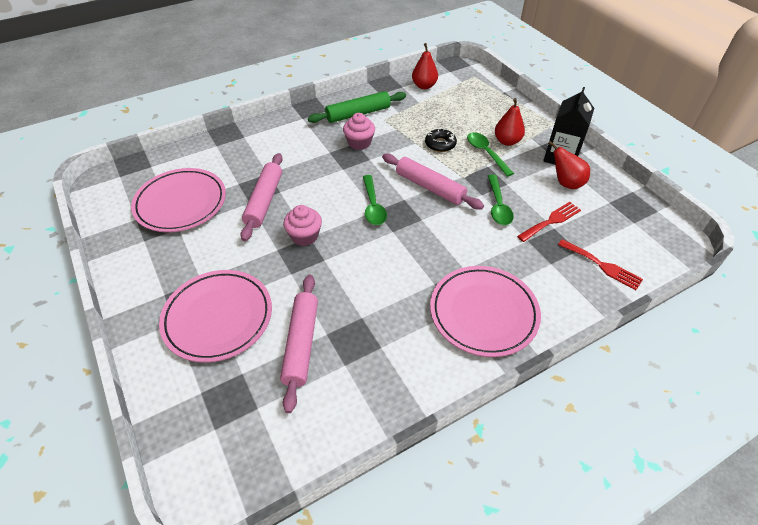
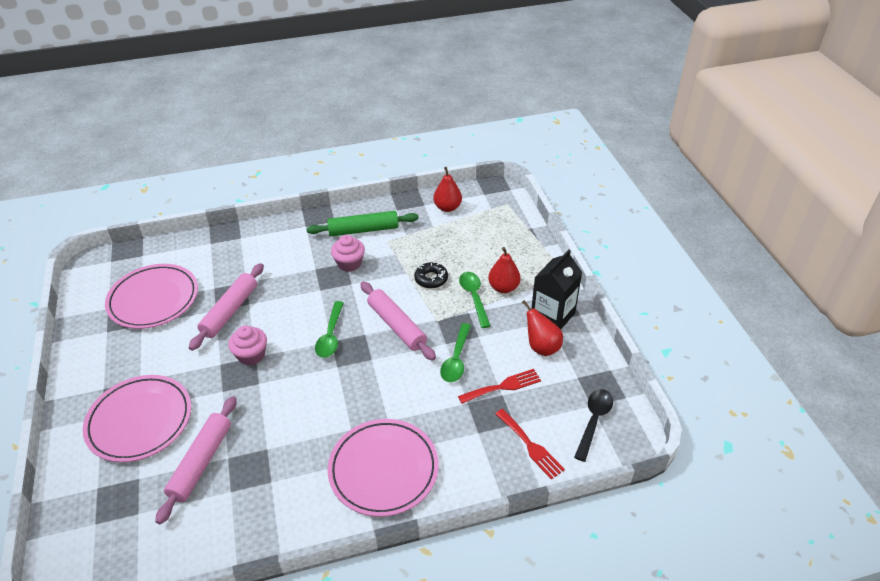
camera: 15 degrees right, 5 degrees down
none -> black spoon [574,389,613,462]

